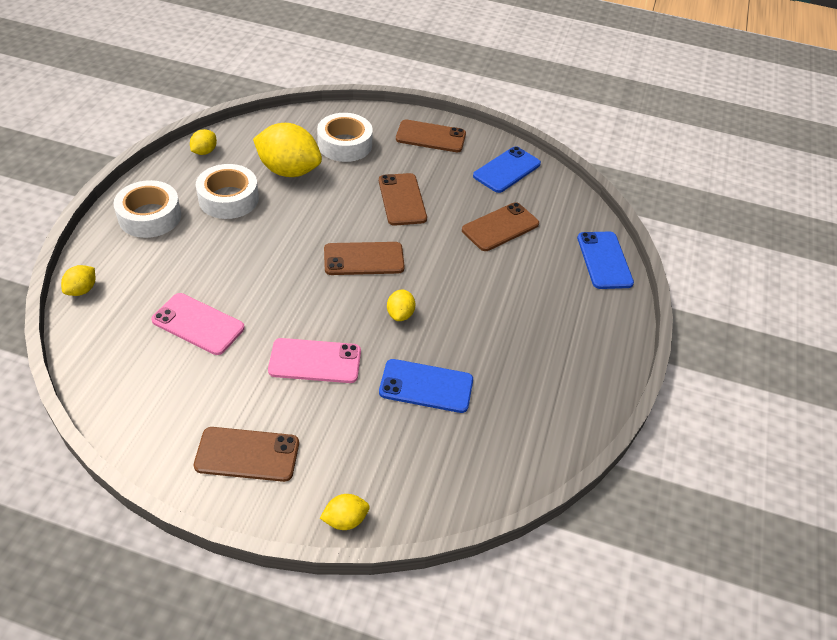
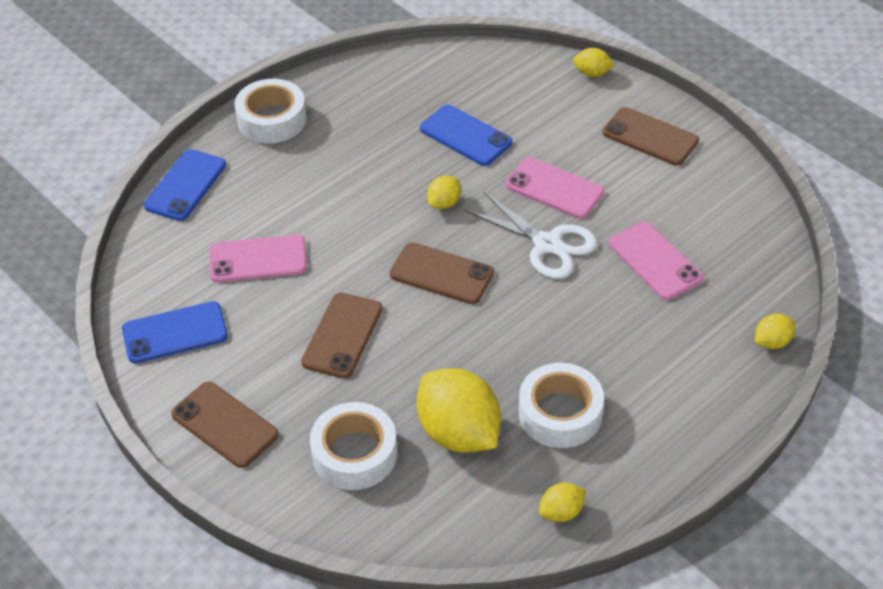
camera: 145 degrees left, 0 degrees up
white tape [113,180,181,238] -> white tape moved to [234,79,307,143]
brown phone [462,202,539,251] -> pink phone [210,235,307,282]
none -> white scissors [464,191,597,279]

